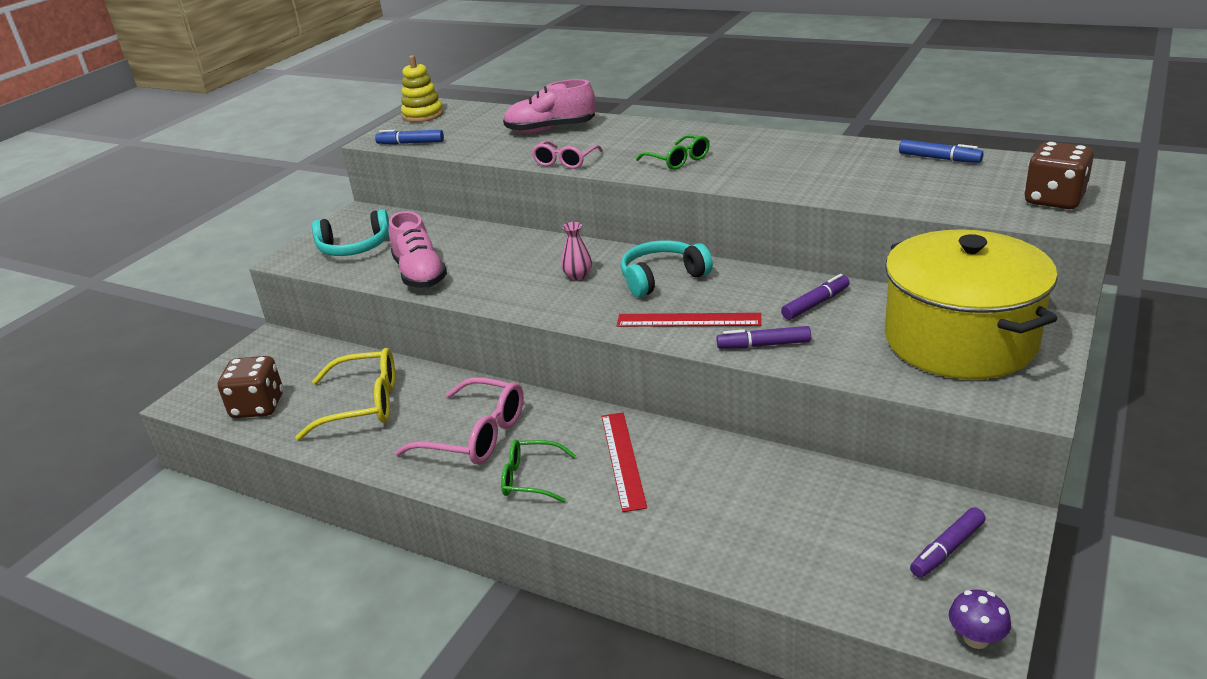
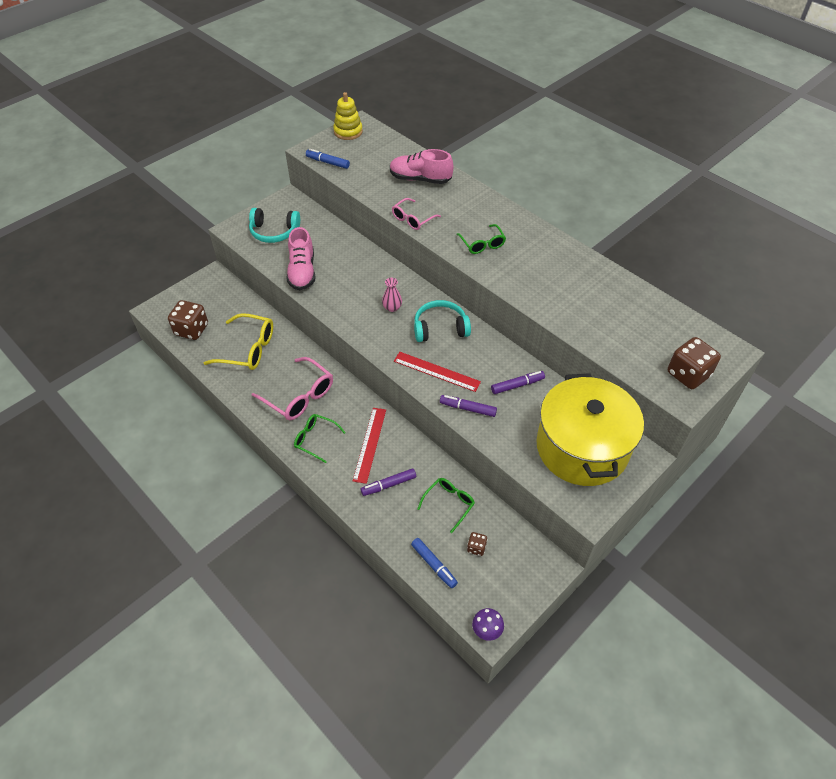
camera: 15 degrees right, 20 degrees up
blue marker [899,140,984,163] -> blue marker moved to [411,538,458,588]
purple marker [910,507,985,578] -> purple marker moved to [361,468,416,496]
none -> green glasses [417,478,475,533]
none -> brown dice [467,532,487,556]

